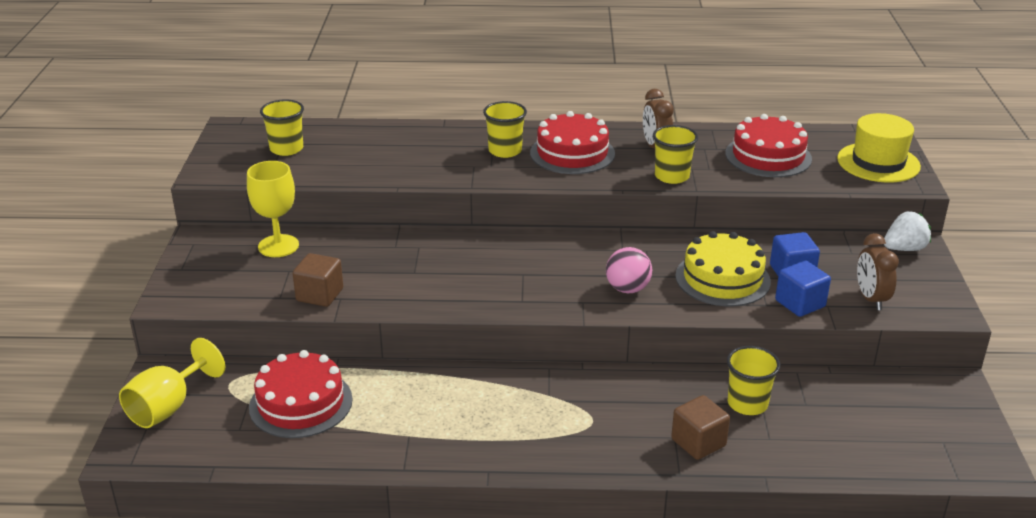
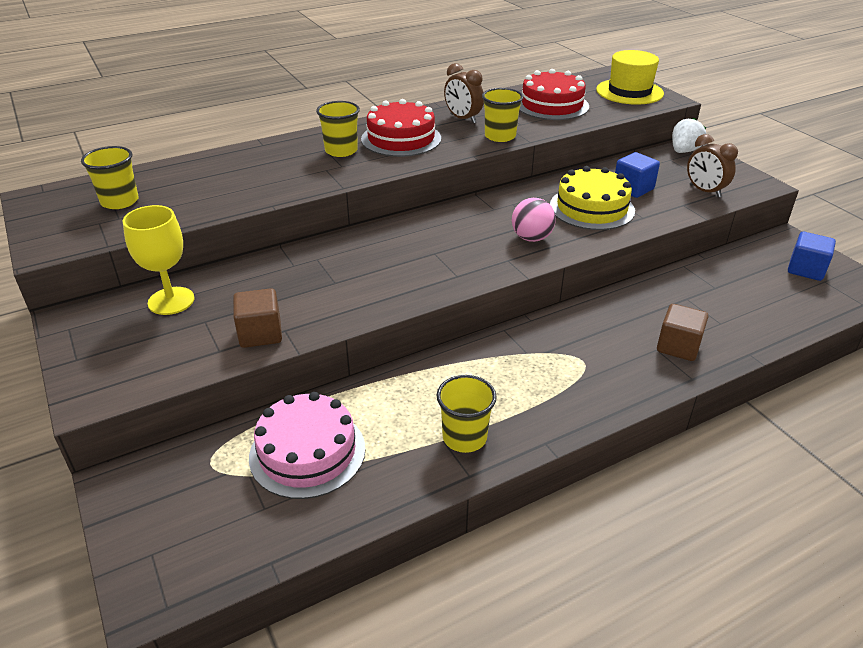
camera: 30 degrees left, 5 degrees up
yellow goblet [119,338,225,428] -> none
red cake [249,350,353,438] -> pink cake [249,392,366,499]
yellow cup [727,346,780,415] -> yellow cup moved to [437,375,497,453]
blue cube [775,261,831,317] -> blue cube moved to [788,232,836,281]

